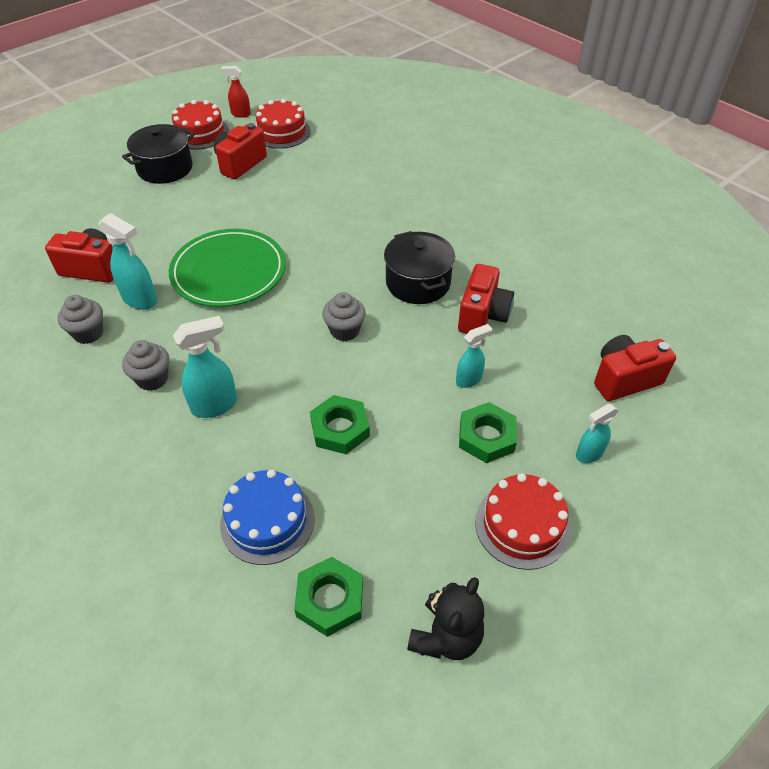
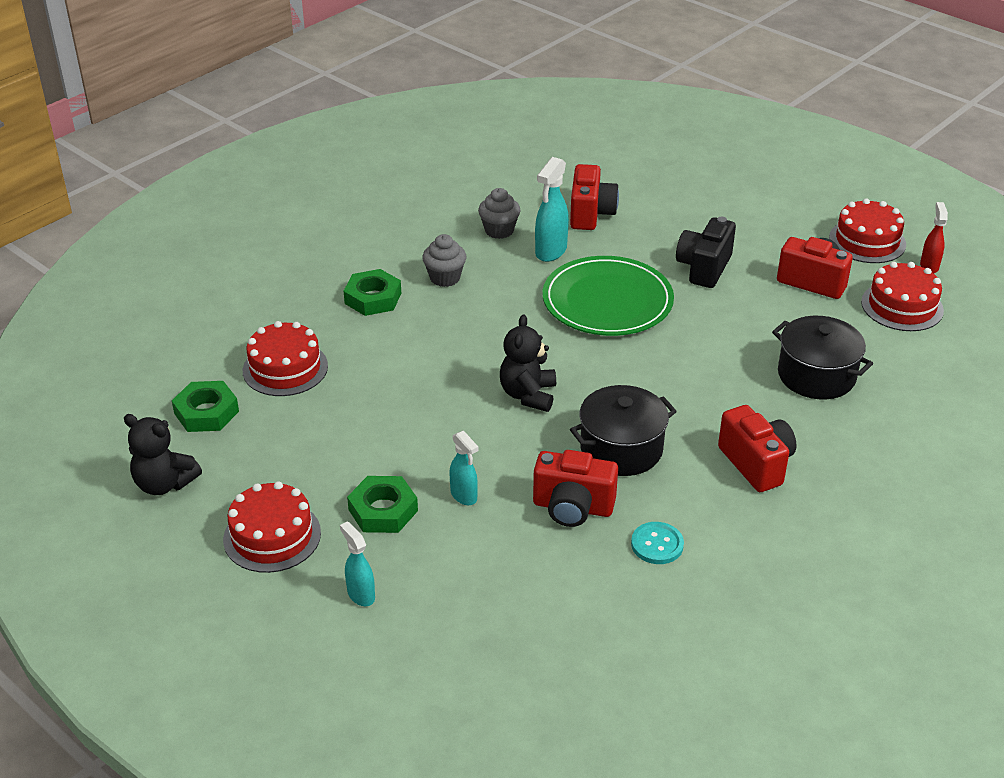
camera: 85 degrees right, 10 degrees down
black pot [122,124,194,184] -> black pot moved to [772,316,873,400]
turquoise spray bottle [173,316,237,418] -> none
blue cake [220,470,314,565] -> red cake [243,321,328,396]
green nut [310,395,370,454] -> green nut moved to [344,269,401,316]
grey cupcake [322,292,366,341] -> black teddy bear [500,315,556,412]
red camera [594,335,676,401] -> red camera moved to [718,405,797,492]
none -> turquoise button [631,522,684,564]
none -> black camera [676,217,736,288]

